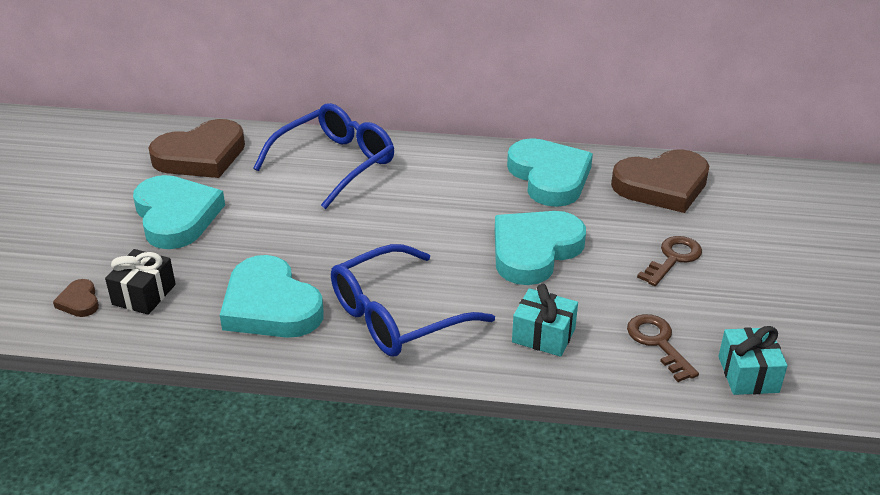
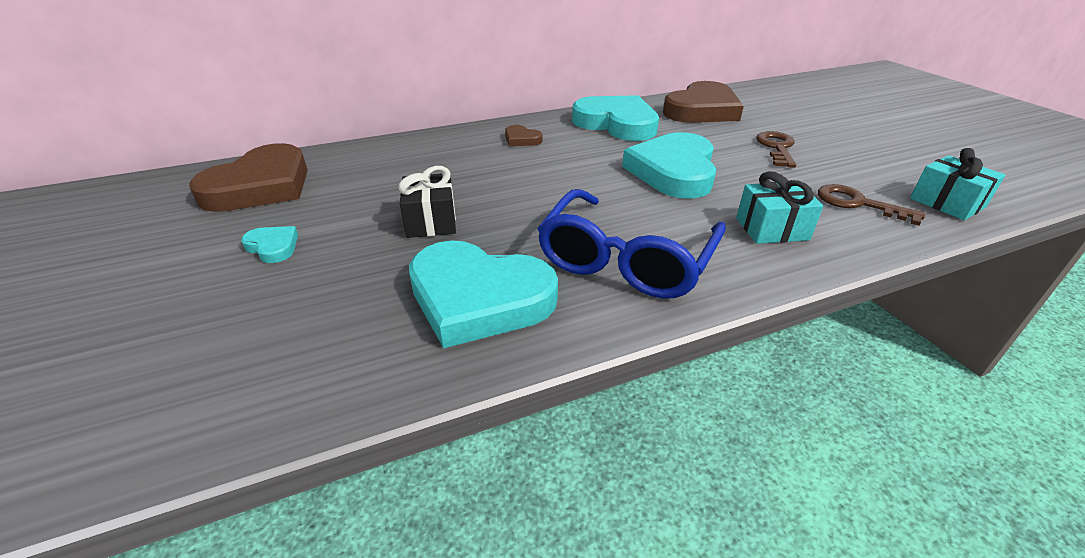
camera: 30 degrees left, 0 degrees up
brown heart [53,279,99,317] -> brown heart moved to [505,125,543,146]
black gift [105,249,176,315] -> black gift moved to [398,166,456,238]
turquoise heart [133,175,225,249] -> turquoise heart [241,226,298,263], size x0.43
blue glasses [253,103,394,209] -> none

